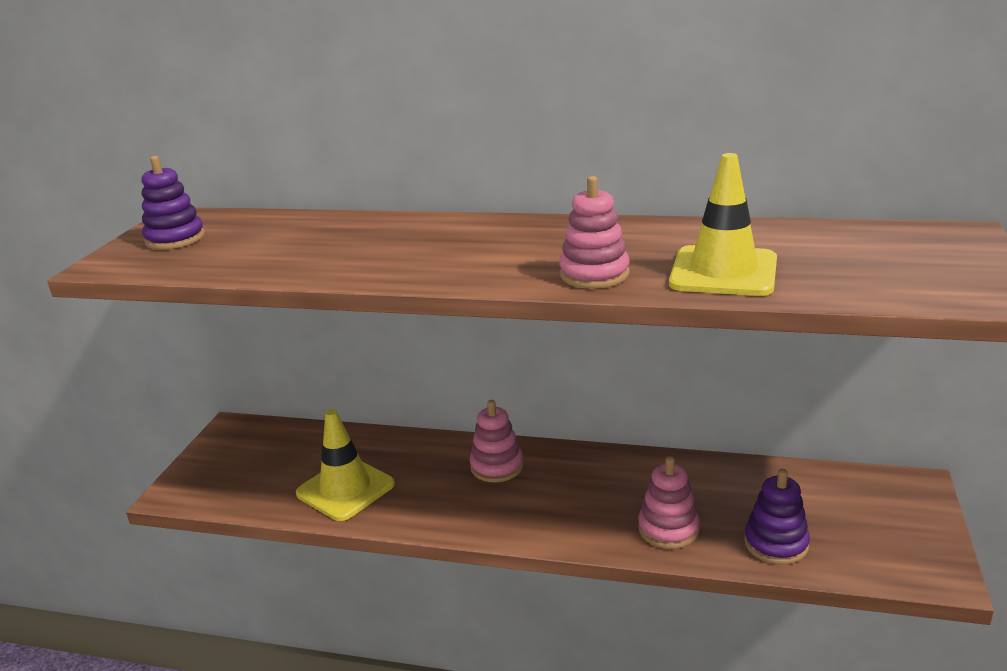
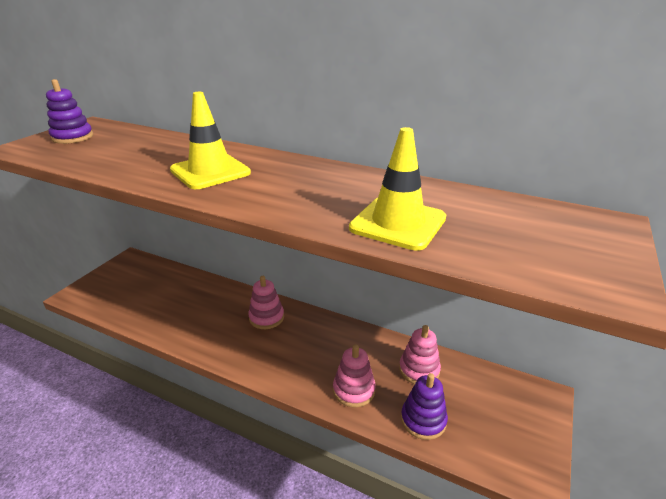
camera: 10 degrees right, 5 degrees up
yellow traffic cone [296,409,395,521] -> yellow traffic cone moved to [170,92,251,189]
pink stacking toy [559,176,630,289] -> pink stacking toy moved to [399,325,441,384]

